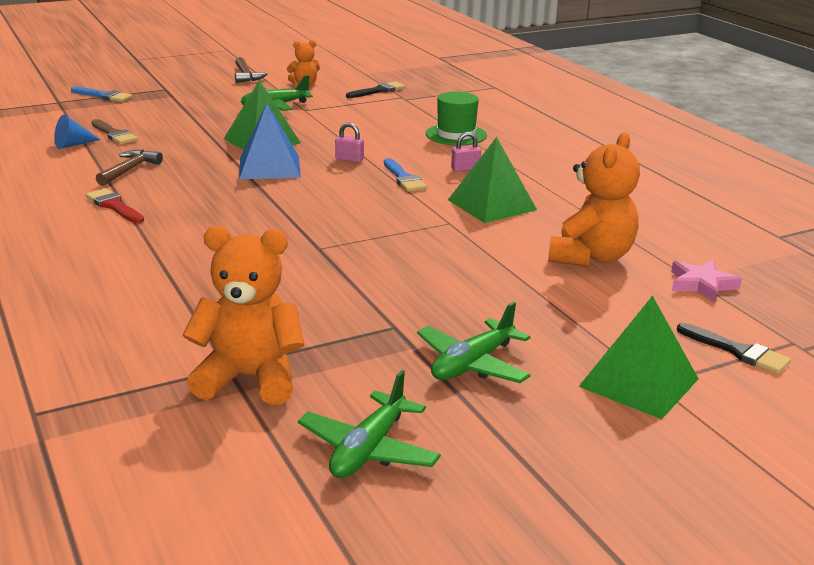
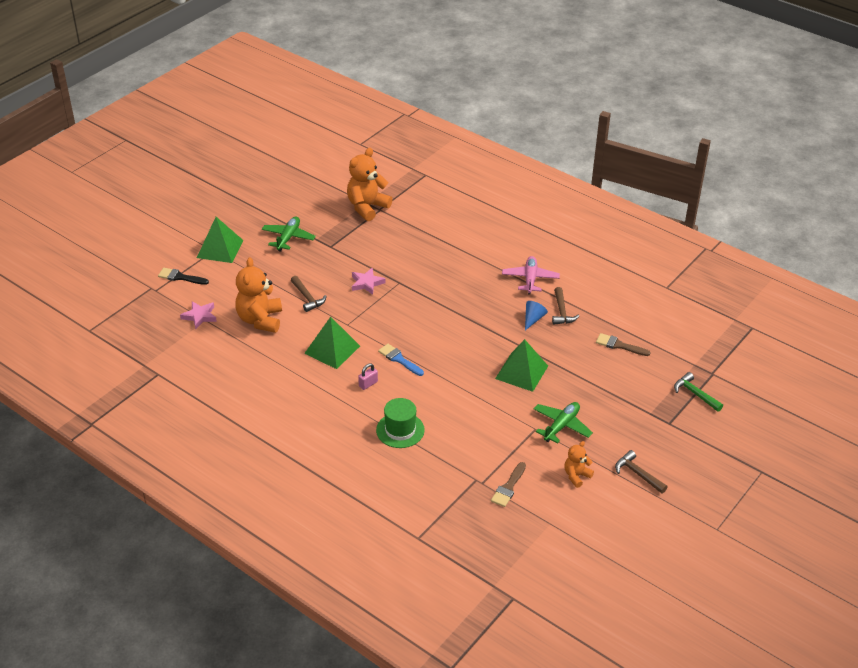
camera: 155 degrees right, 15 degrees up
blue cone [54,114,101,149] -> blue cone moved to [525,301,548,330]
blue brush [71,87,132,102] -> green hammer [674,372,723,412]
red brush [86,188,144,223] -> pink plane [502,256,560,294]
orange teddy bear [182,226,305,405] -> orange teddy bear turned 150 degrees clockwise [347,148,393,221]
blue pyramid [239,104,301,179] -> none
green plane [298,370,441,478] -> none
pink padlock [335,122,364,163] -> none
black brush [346,81,406,98] -> brown brush [491,462,526,507]
none -> brown hammer [291,276,327,312]
none -> pink star [352,268,386,295]

